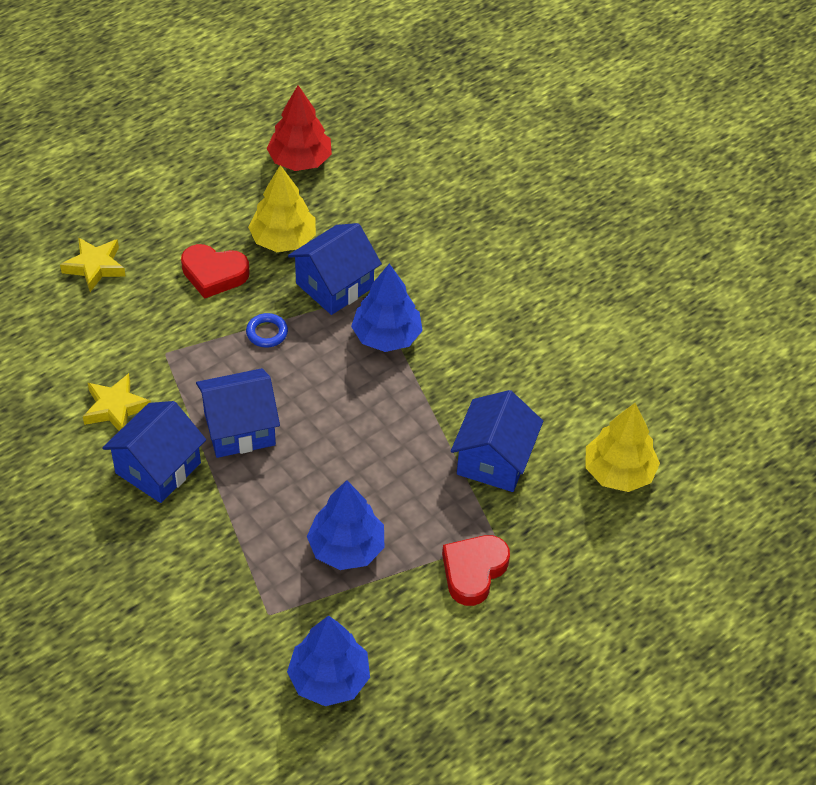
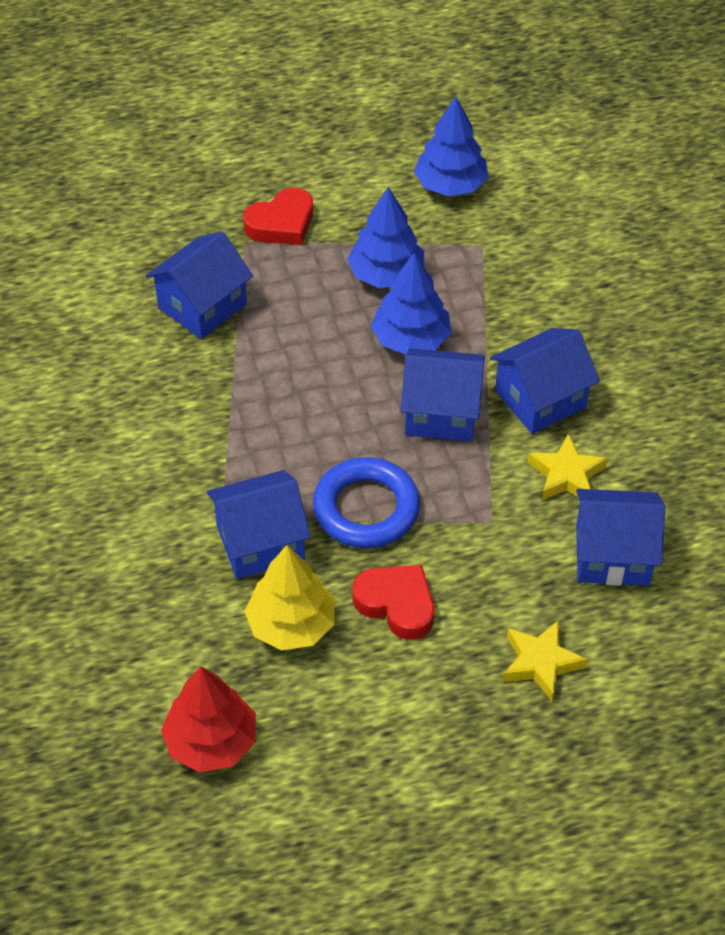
camera: 155 degrees left, 0 degrees up
blue ring [246,313,288,347] -> blue ring [313,457,420,548], size x2.11
blue tree [351,263,423,352] -> blue tree moved to [371,252,451,354]
yellow tree [585,403,660,492] -> none
none -> blue house [576,489,665,586]

